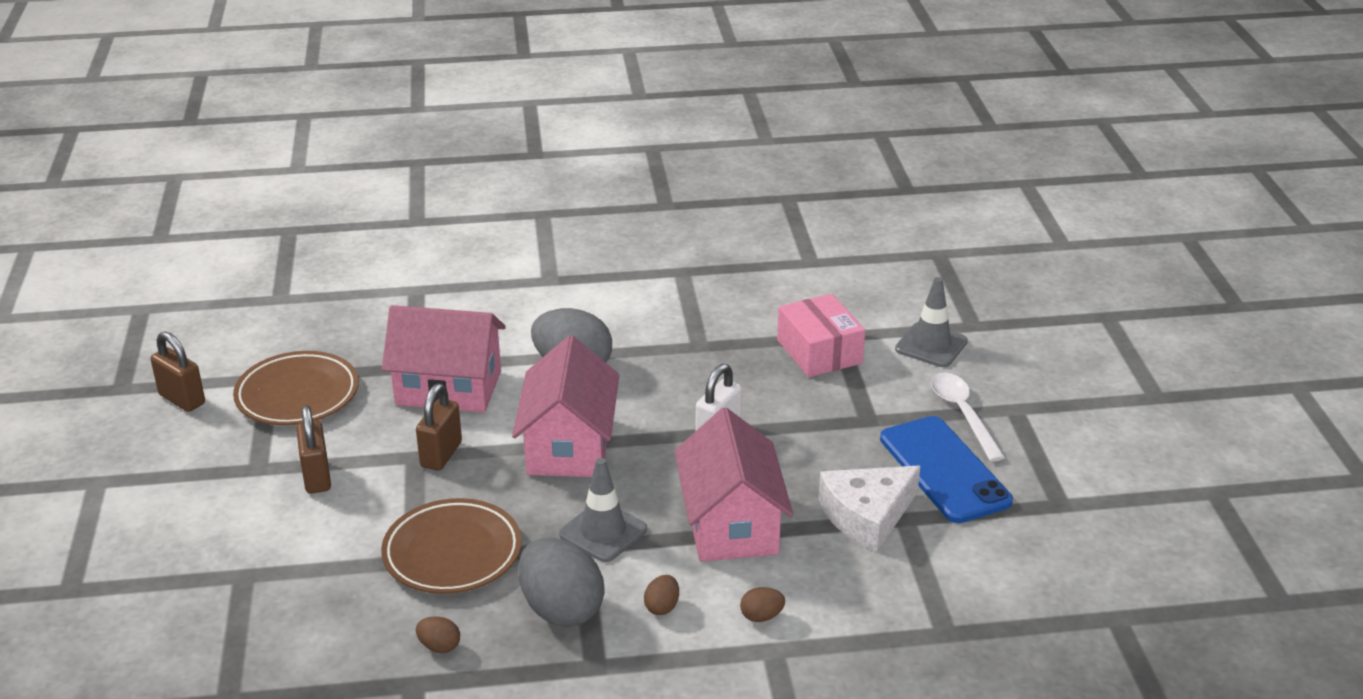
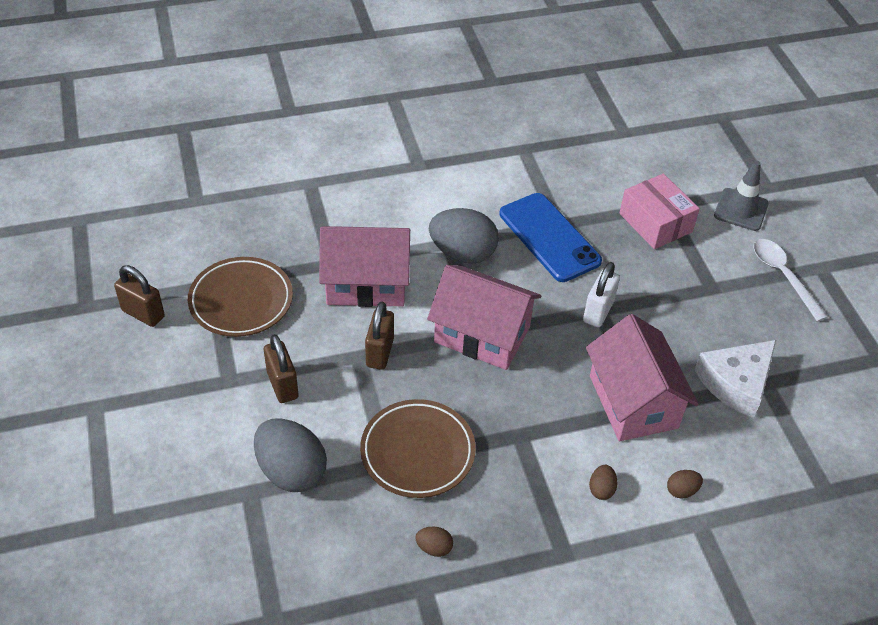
camera: 10 degrees left, 15 degrees up
pink house [512,335,619,477] -> pink house turned 60 degrees counterclockwise [427,265,542,370]
grey egg [518,537,605,627] -> grey egg moved to [254,418,327,492]
grey traffic cone [559,458,647,562] -> none
blue phone [880,416,1013,523] -> blue phone moved to [499,193,602,282]

